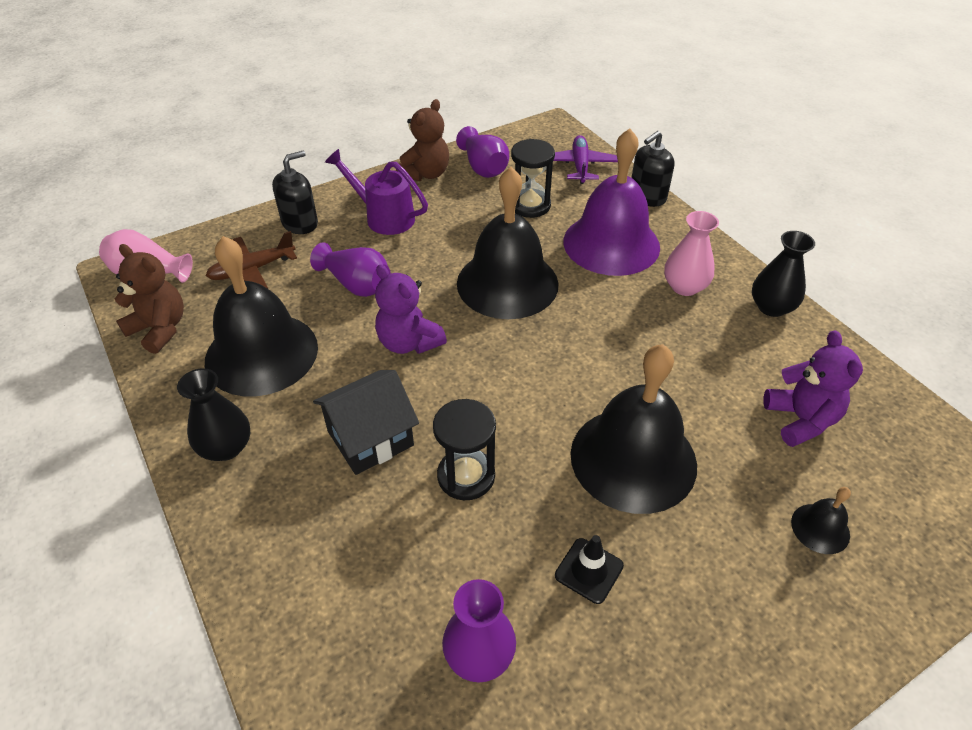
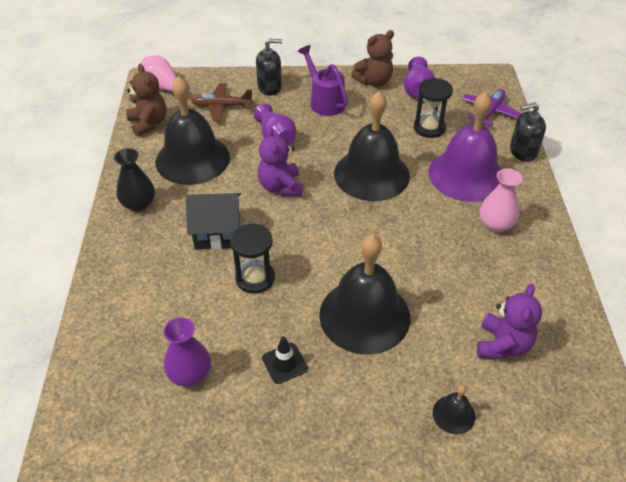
camera: 30 degrees right, 0 degrees up
black vase [752,231,815,317] -> none

